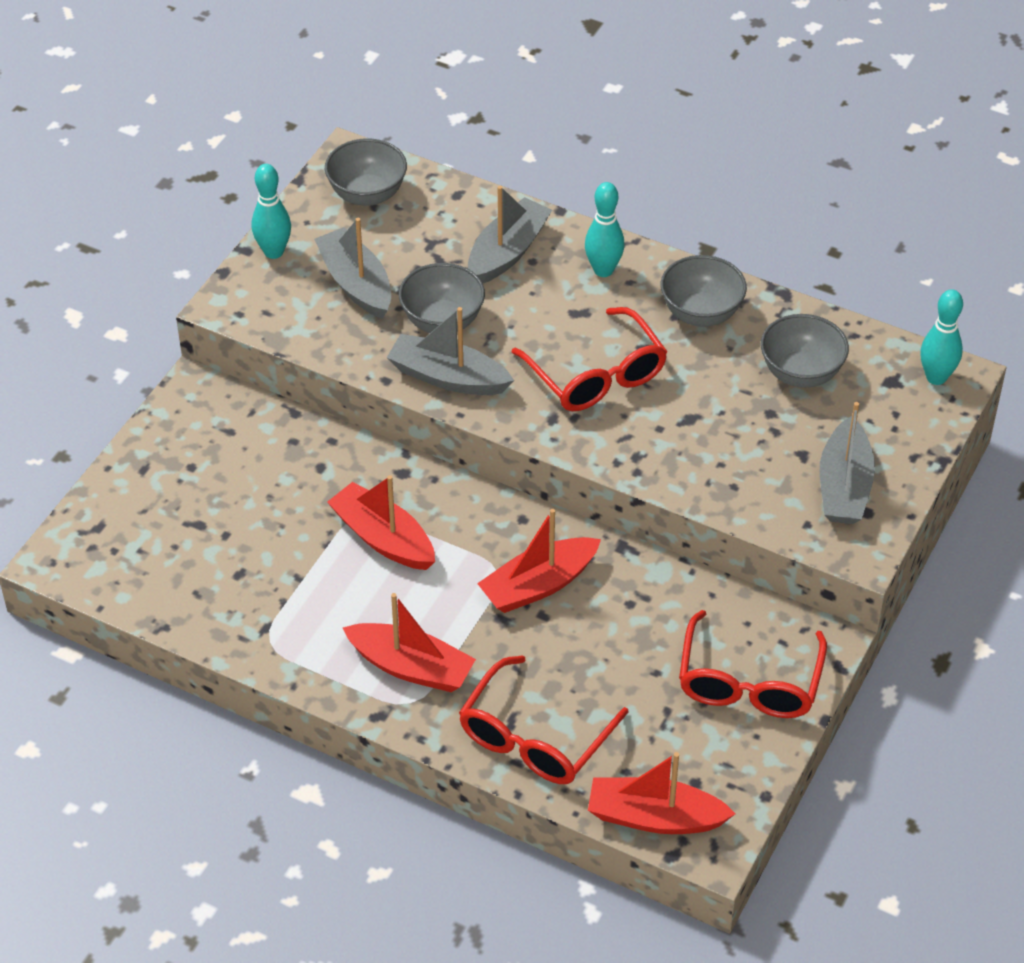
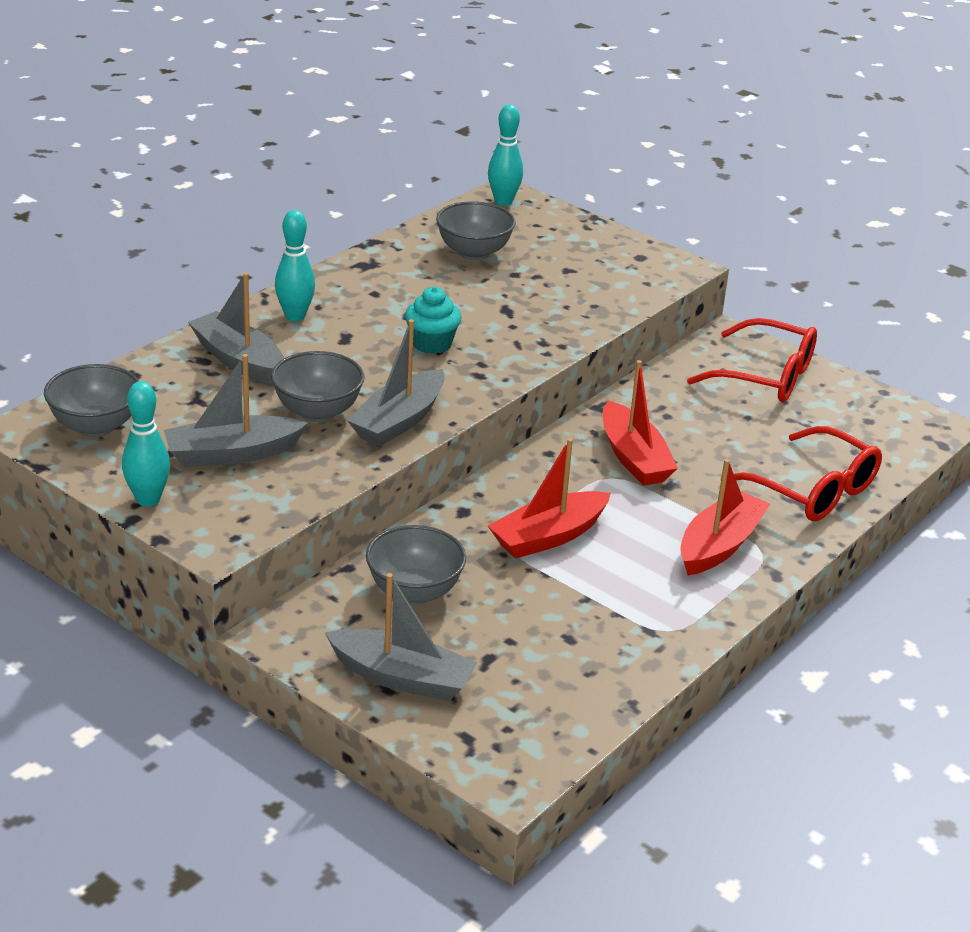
camera: 80 degrees left, 15 degrees down
red glasses [512,307,668,411] -> turquoise cupcake [405,287,461,354]
red boat [588,752,735,834] -> none
grey bowl [661,255,747,327] -> grey bowl moved to [366,525,466,605]
grey boat [820,402,875,524] -> grey boat moved to [325,573,478,701]

